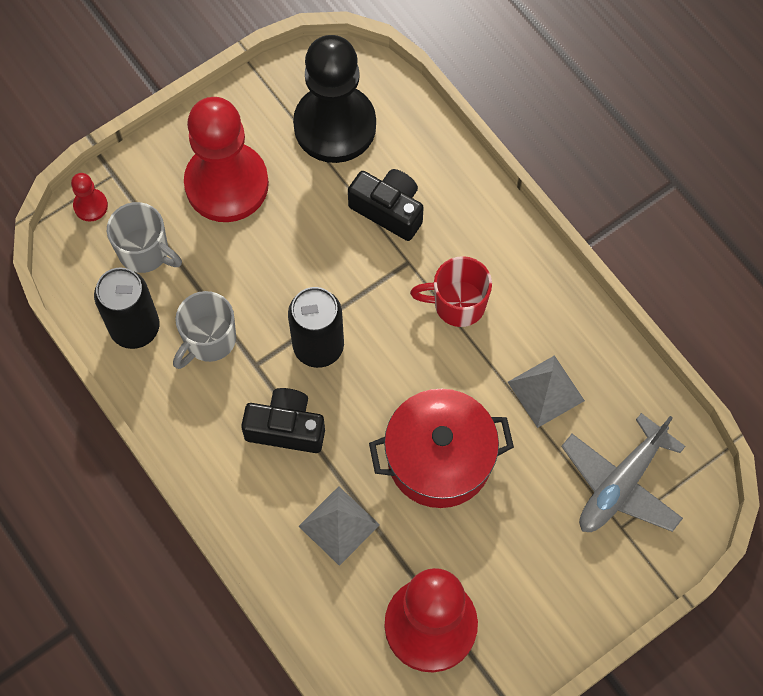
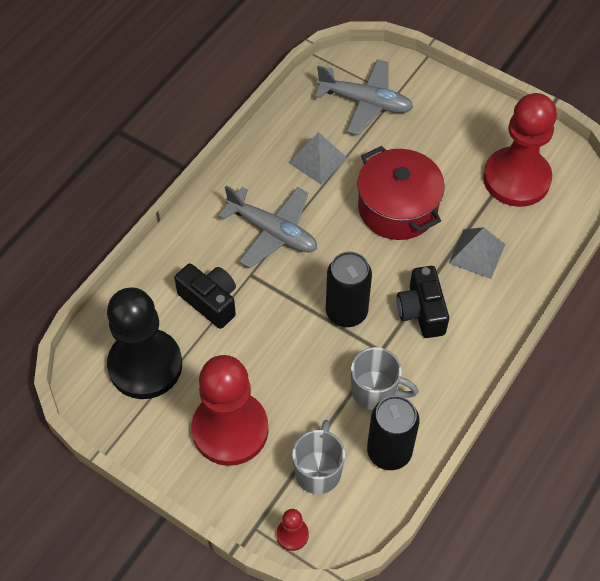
camera: 110 degrees left, 10 degrees down
black camera [348,169,424,241] -> black camera turned 120 degrees clockwise [174,263,236,329]
red mug [410,256,492,327] -> grey plane [218,186,317,268]

